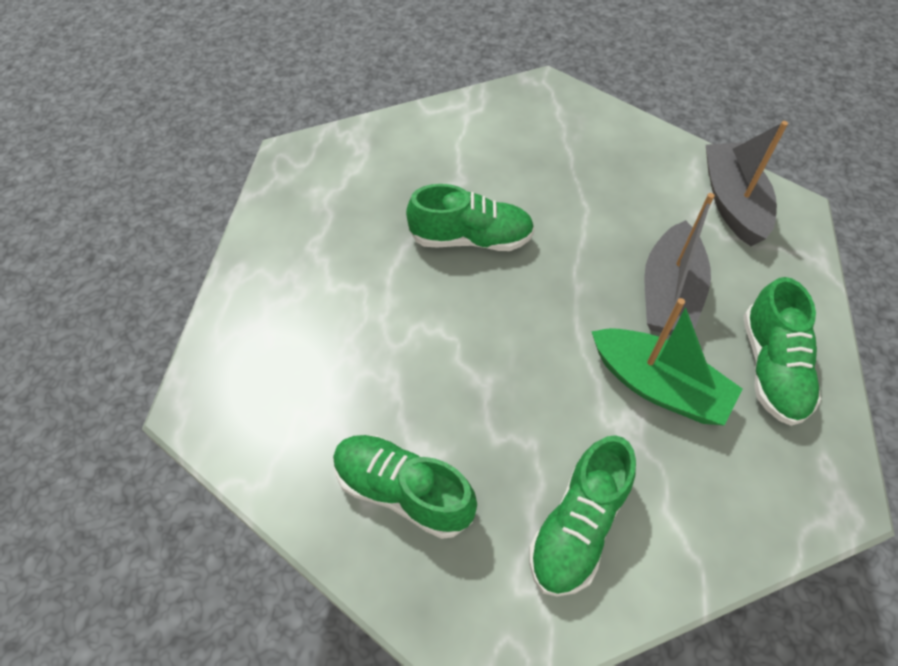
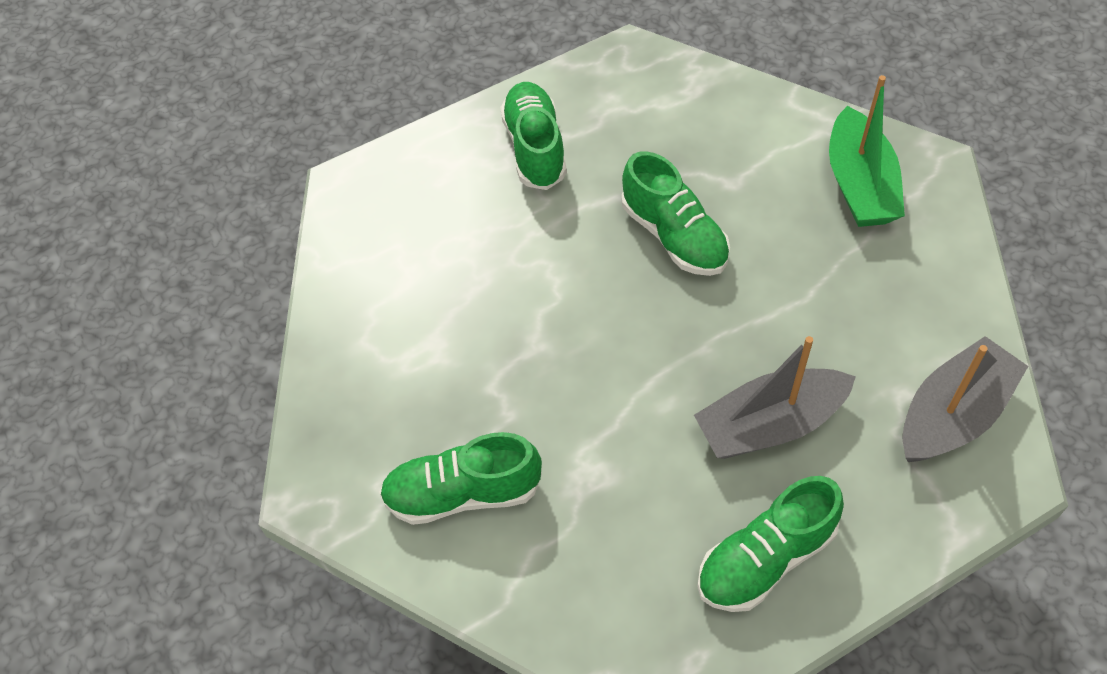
camera: 55 degrees right, 0 degrees up
green shoe [333,435,477,539] -> green shoe moved to [500,82,567,190]
green boat [591,298,743,426] -> green boat moved to [829,75,905,227]

